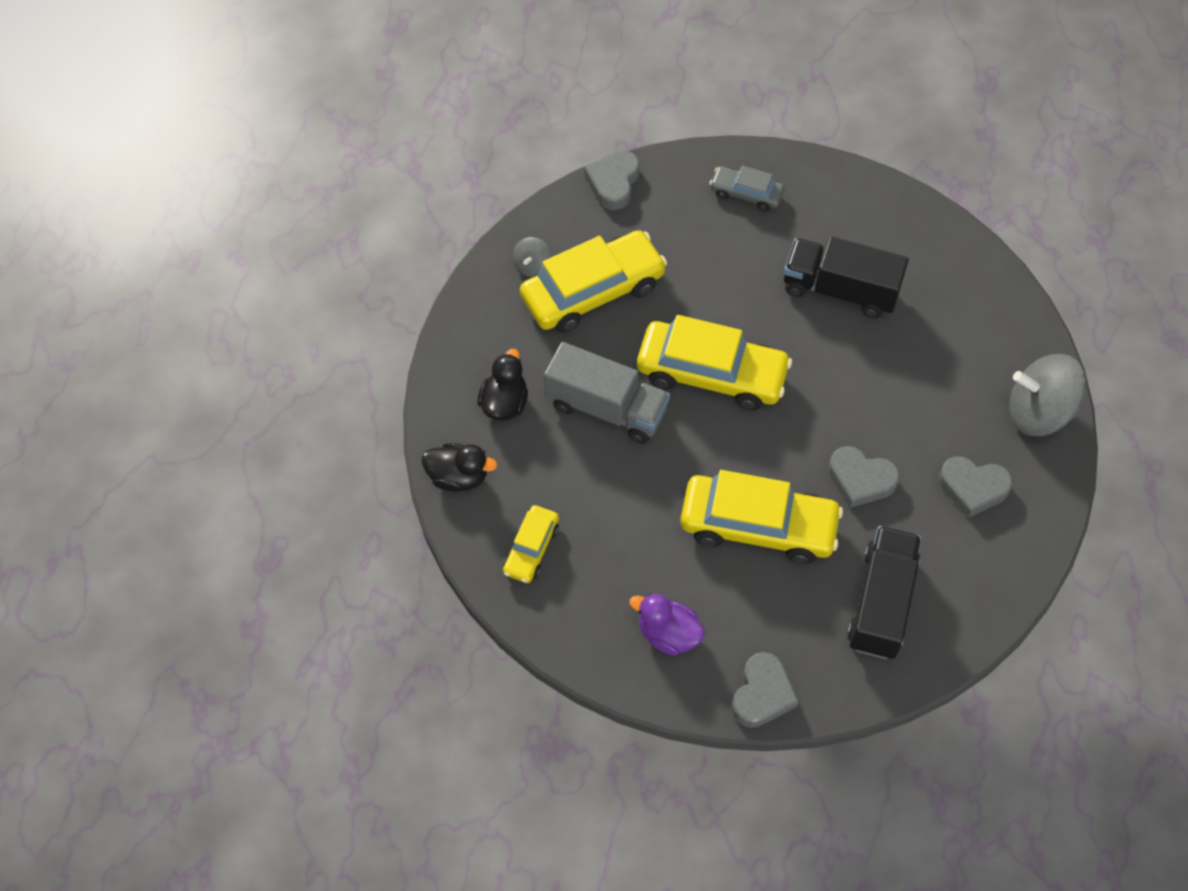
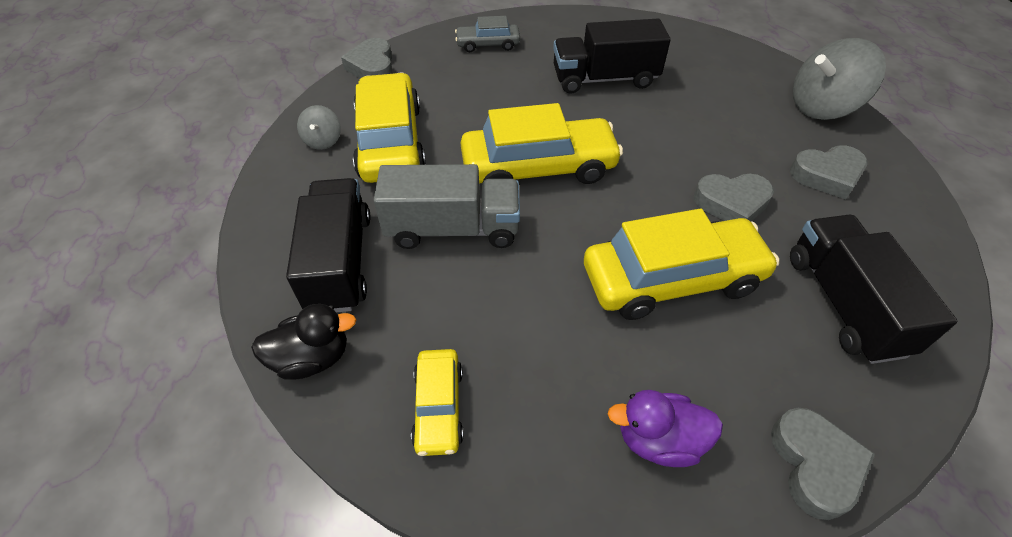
camera: 25 degrees left, 10 degrees down
black duck [477,349,528,420] -> black truck [286,178,371,313]
yellow car [520,230,667,333] -> yellow car turned 45 degrees counterclockwise [353,73,426,183]

